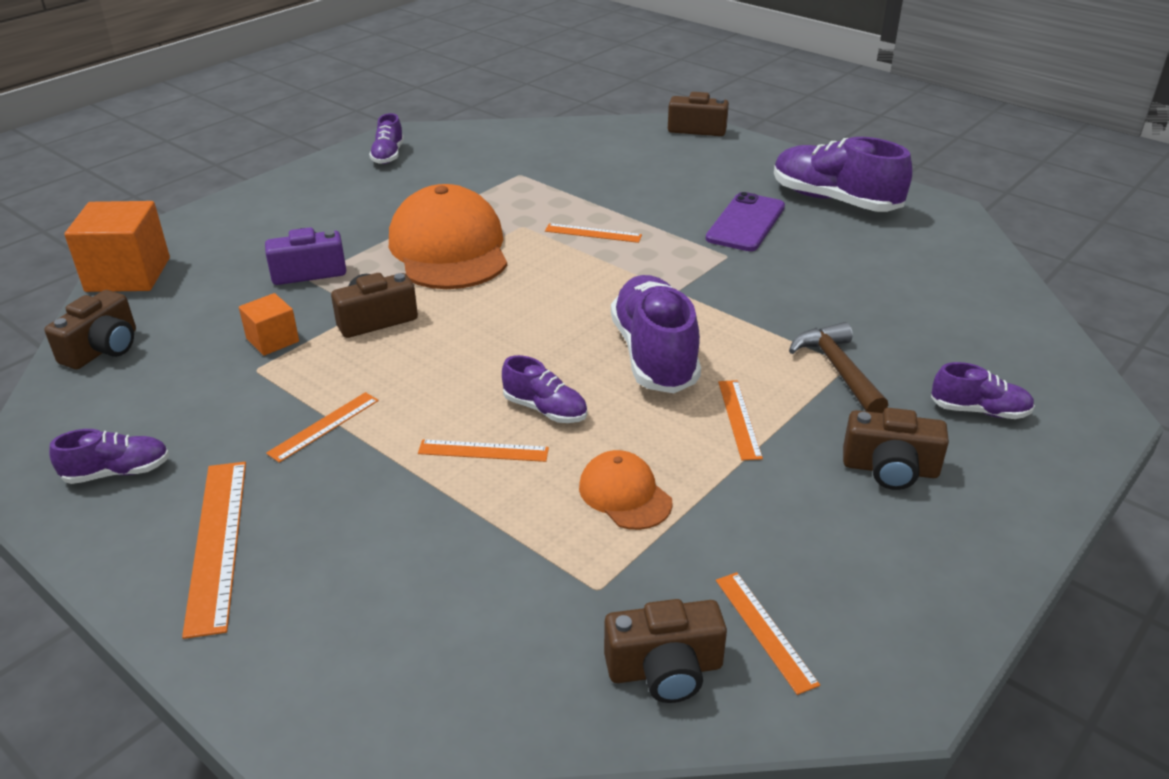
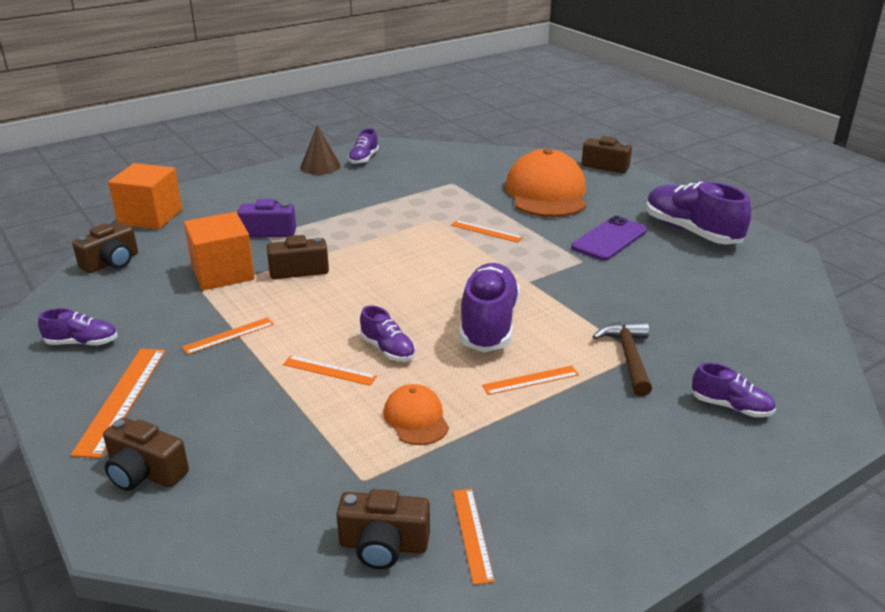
camera: 15 degrees right, 5 degrees down
orange cube [239,293,299,356] -> orange cube [184,212,255,290], size x1.83
orange cap [389,184,507,289] -> orange cap moved to [505,149,586,217]
orange ruler [718,380,763,460] -> orange ruler turned 60 degrees clockwise [482,365,579,395]
brown camera [843,408,949,490] -> brown camera moved to [103,417,189,491]
none -> brown cone [300,126,341,175]

